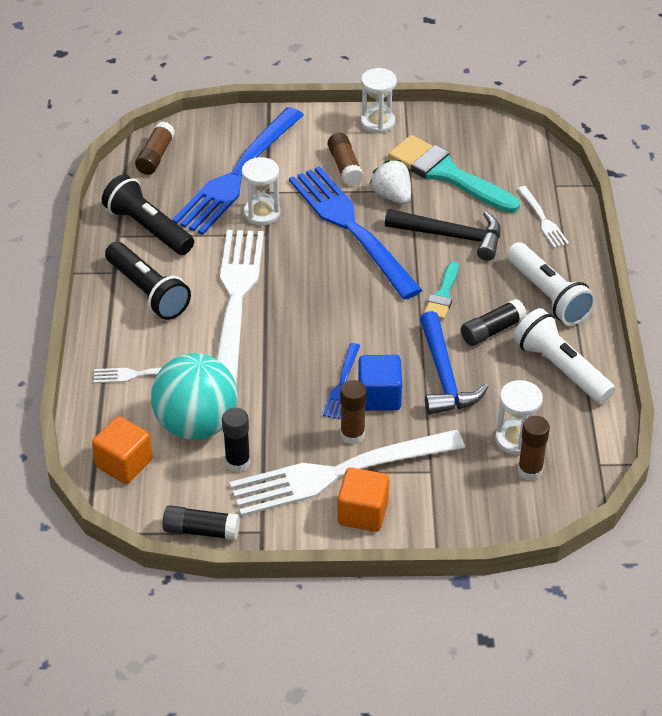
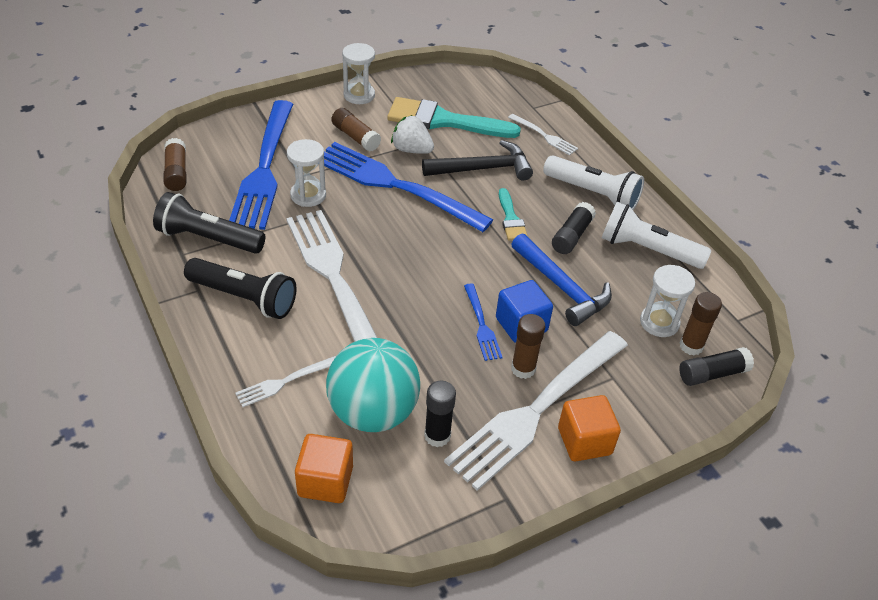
camera: 30 degrees left, 0 degrees up
black glue stick [163,505,240,540] -> black glue stick moved to [679,347,754,386]

